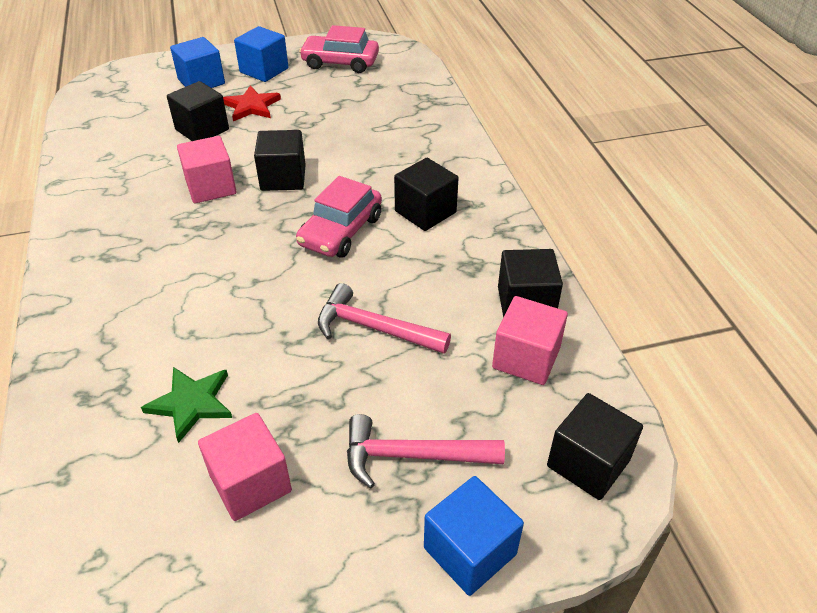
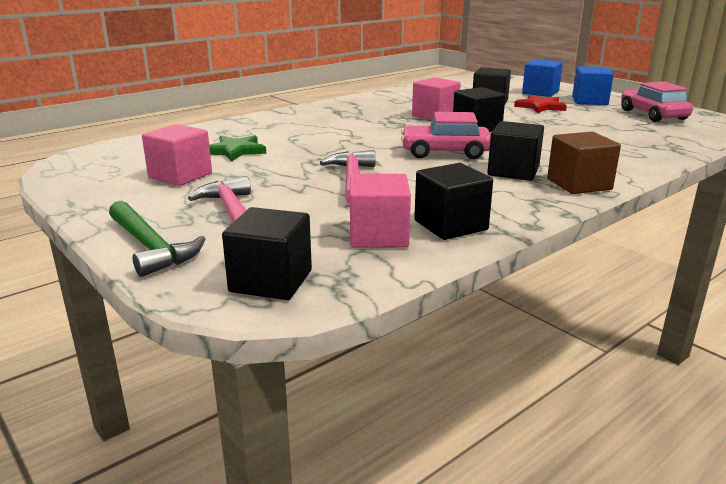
camera: 65 degrees right, 20 degrees down
blue cube [424,476,524,596] -> green hammer [109,201,205,277]
none -> brown cube [547,131,621,194]

